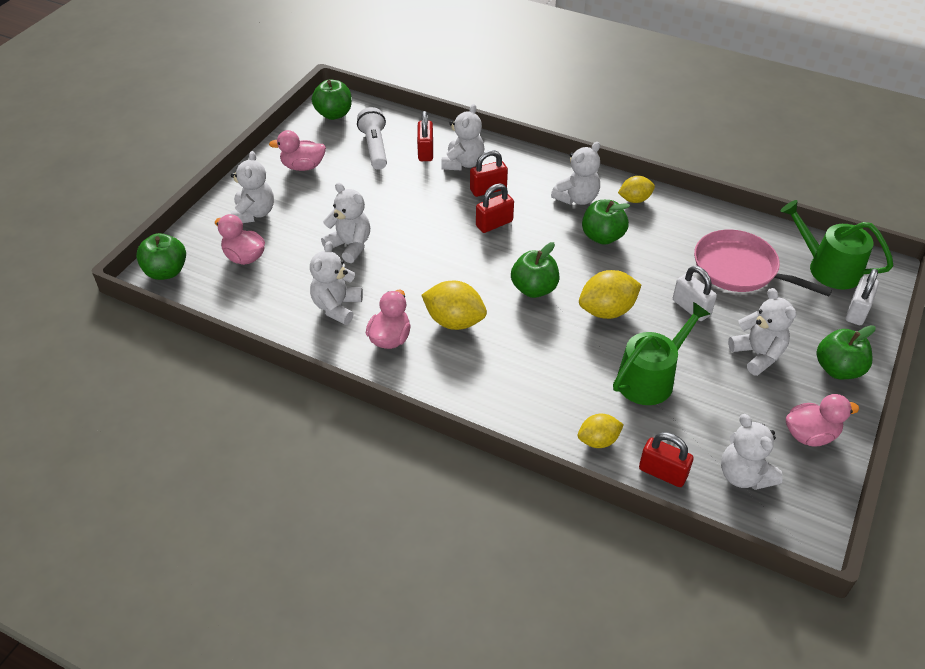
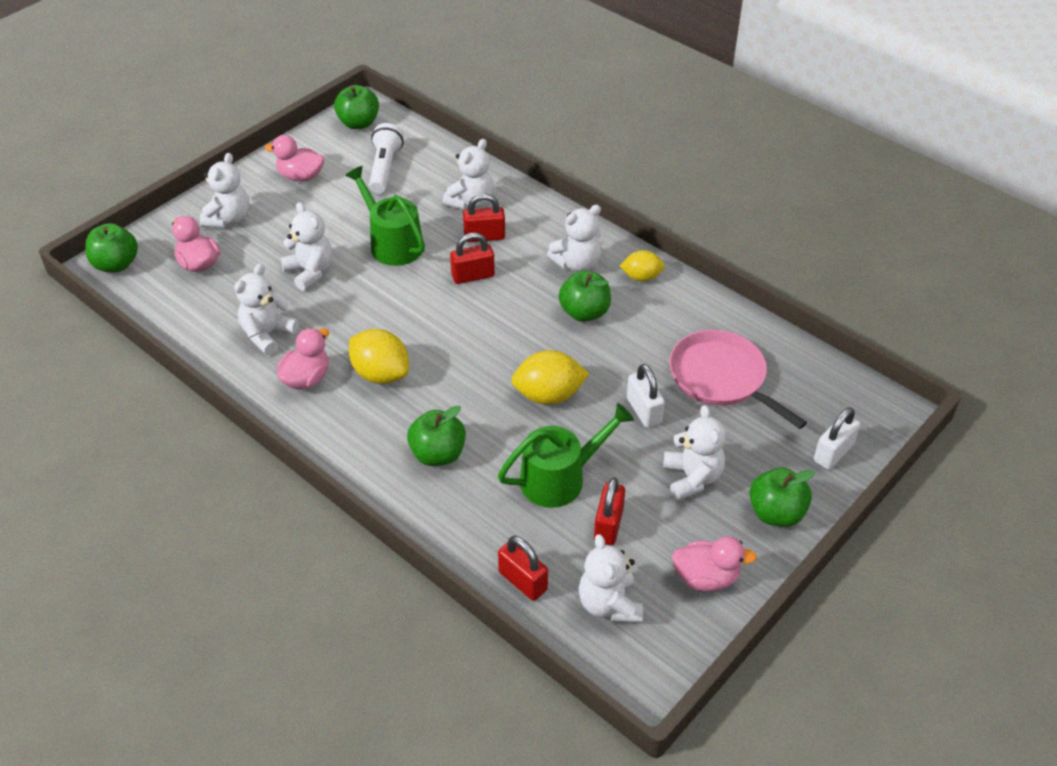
camera: 15 degrees right, 0 degrees up
red padlock [417,111,433,161] -> red padlock moved to [594,477,625,545]
green apple [511,242,559,298] -> green apple moved to [407,405,466,466]
yellow lemon [578,414,624,448] -> none
green watering can [780,200,894,289] -> green watering can moved to [345,166,425,266]

